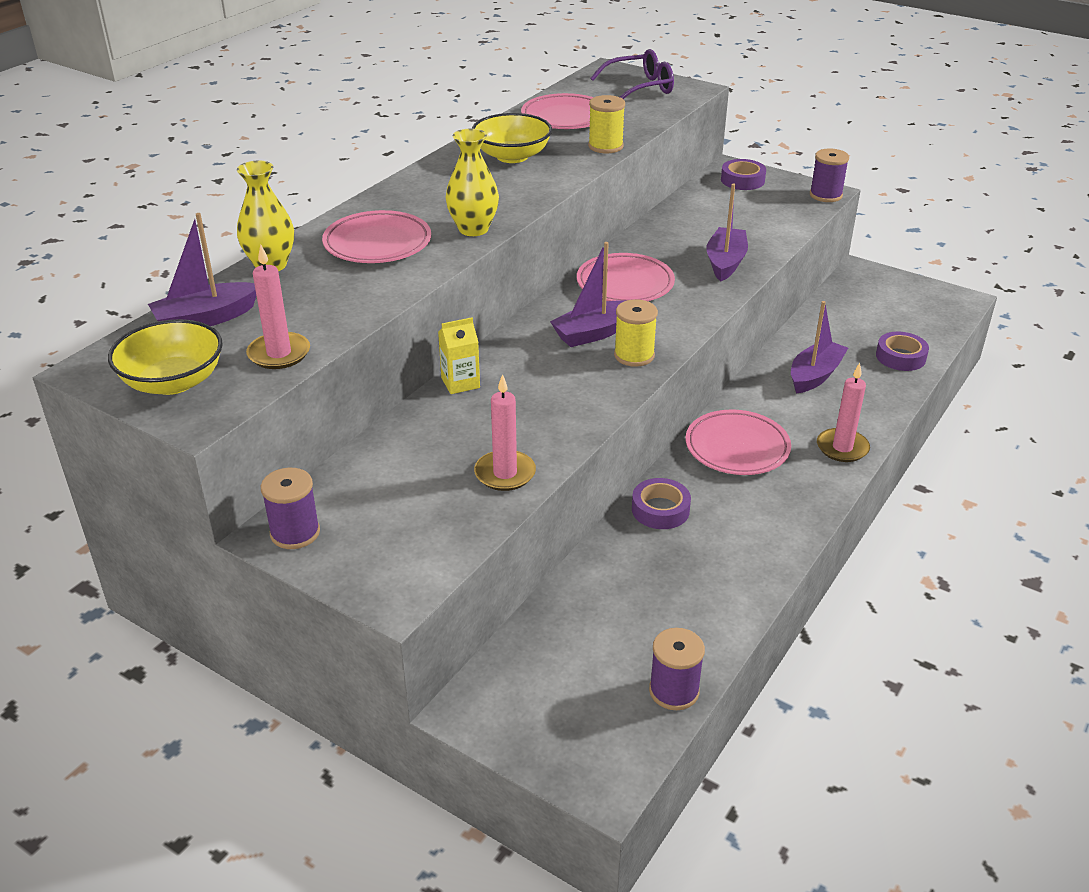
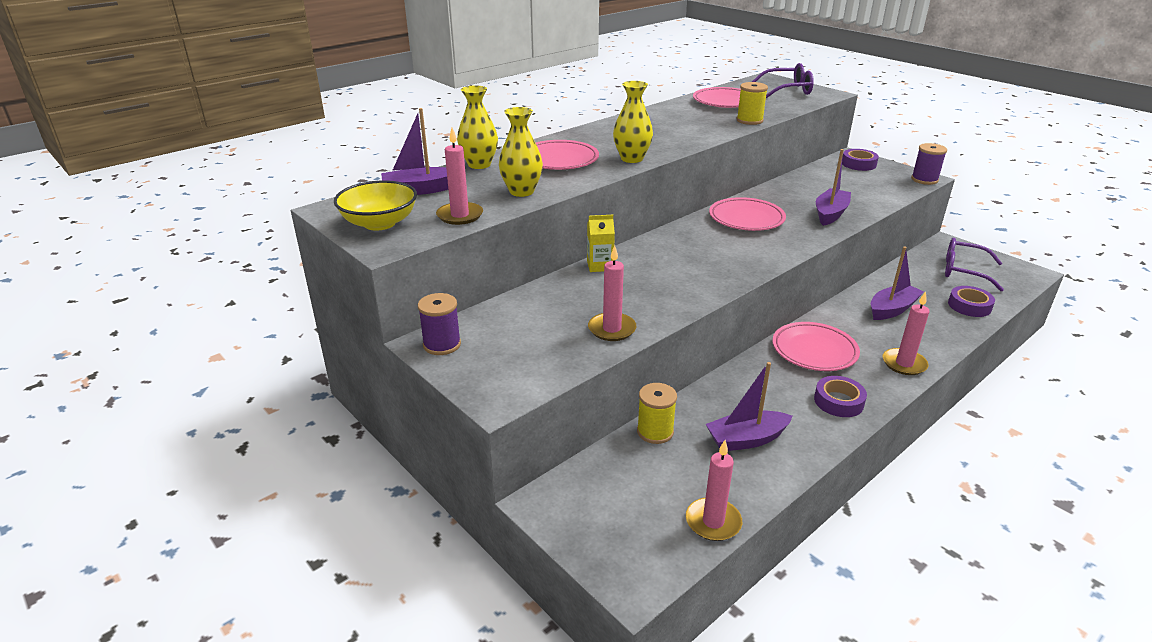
camera: 15 degrees right, 5 degrees down
yellow bowl [472,113,552,163] -> none
purple boat [550,242,625,347] -> purple boat moved to [706,362,793,451]
yellow spool [614,299,658,367] -> yellow spool moved to [637,383,677,444]
purple tape [632,478,691,529] -> purple tape moved to [814,376,867,417]
purple spool [649,628,705,710] -> pink candle [686,440,742,541]
none -> yellow vase [499,107,543,197]
none -> purple glasses [945,238,1004,291]

